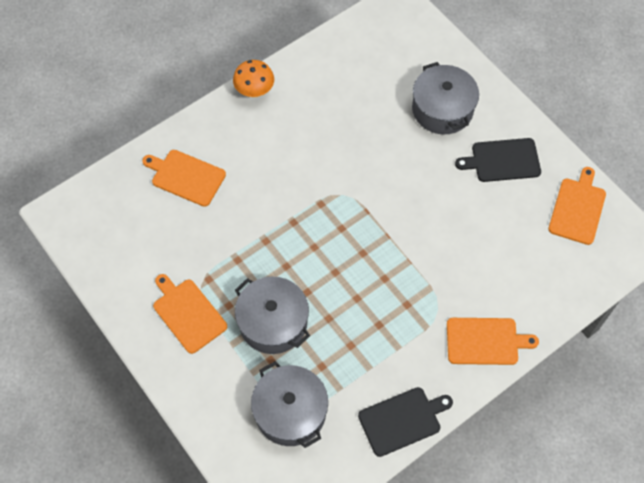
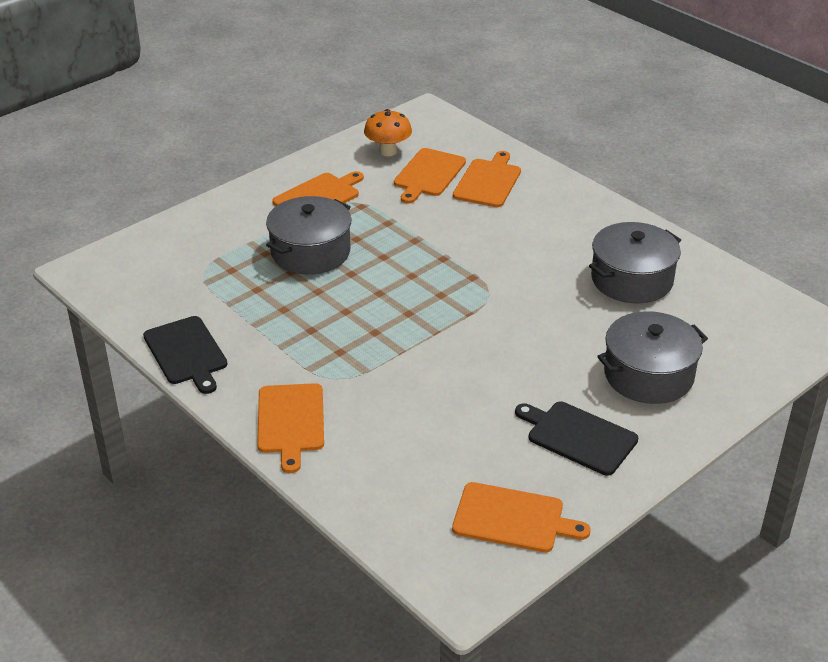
camera: 85 degrees right, 25 degrees down
orange mushroom [233,60,274,98] -> orange mushroom moved to [364,109,412,156]
grey pot [251,361,328,448] -> grey pot moved to [589,222,681,303]
black cutting board [455,138,541,182] -> black cutting board turned 45 degrees counterclockwise [515,402,638,476]
none -> orange cutting board [394,148,466,204]

